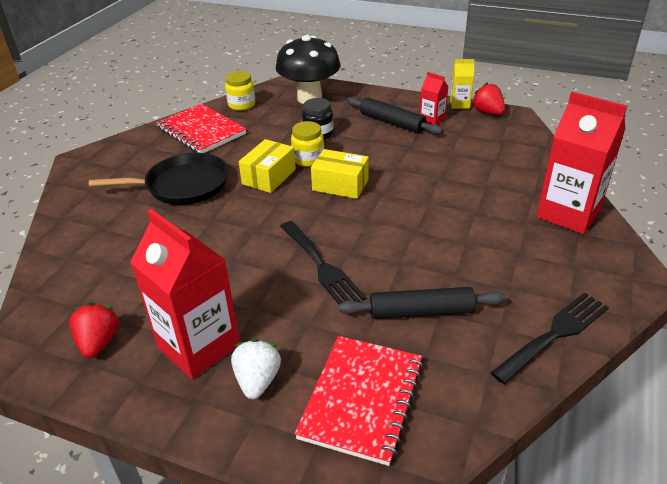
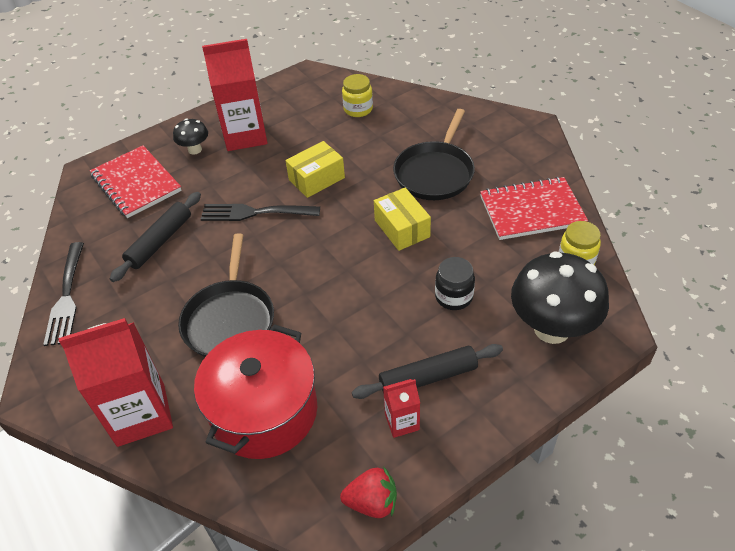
camera: 125 degrees right, 10 degrees up
red strawberry [69,302,119,358] -> none
white strawberry [231,339,281,399] -> black mushroom [173,118,208,155]
yellow jar [291,121,324,167] -> yellow jar moved to [342,74,373,117]
yellow box [311,149,369,199] -> yellow box moved to [285,141,345,198]
yellow carton [450,59,475,109] -> none
none -> black pan [178,233,274,357]
none -> red pot [194,324,317,459]

